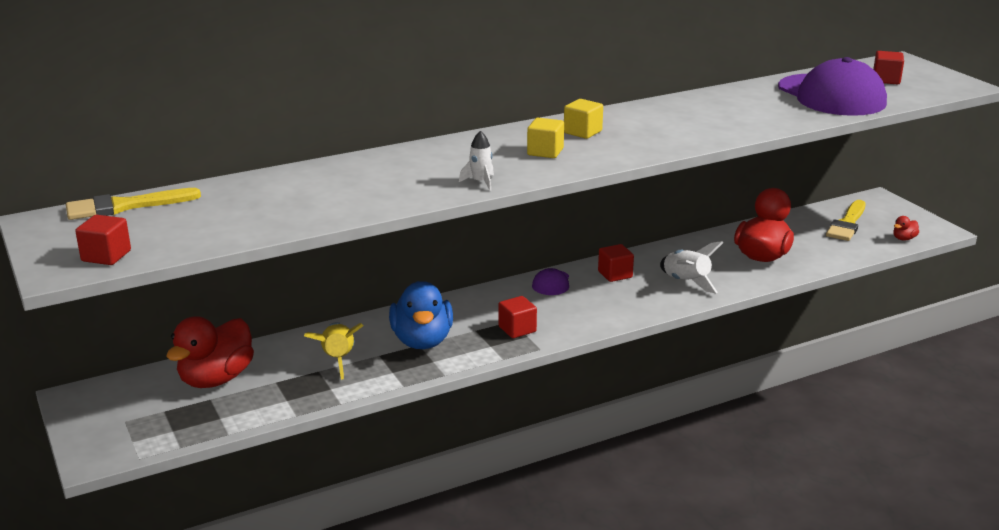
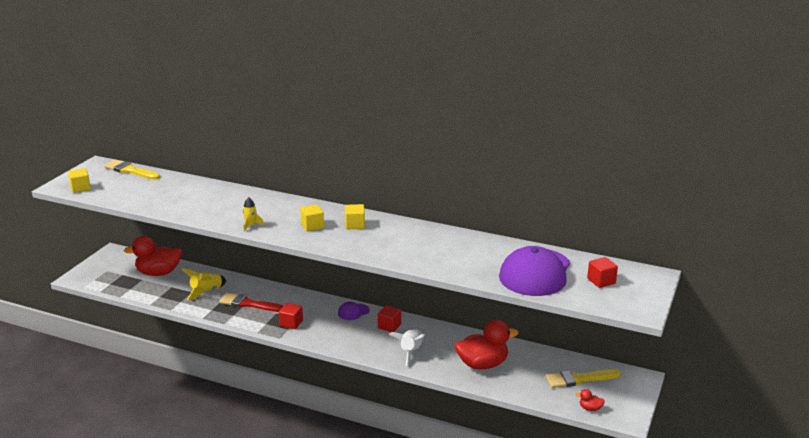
camera: 50 degrees right, 0 degrees up
red cube [75,215,131,265] -> yellow cube [68,168,91,193]
blue duck [389,281,453,349] -> red brush [219,293,283,312]
white rocket [459,131,494,191] -> yellow rocket [243,197,264,232]

